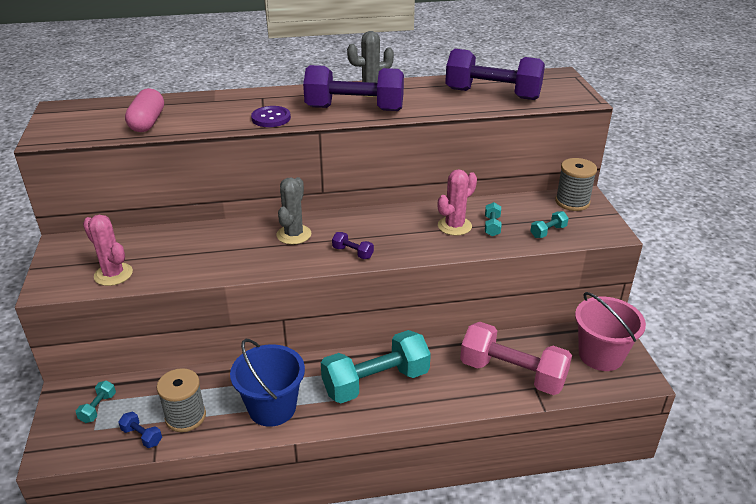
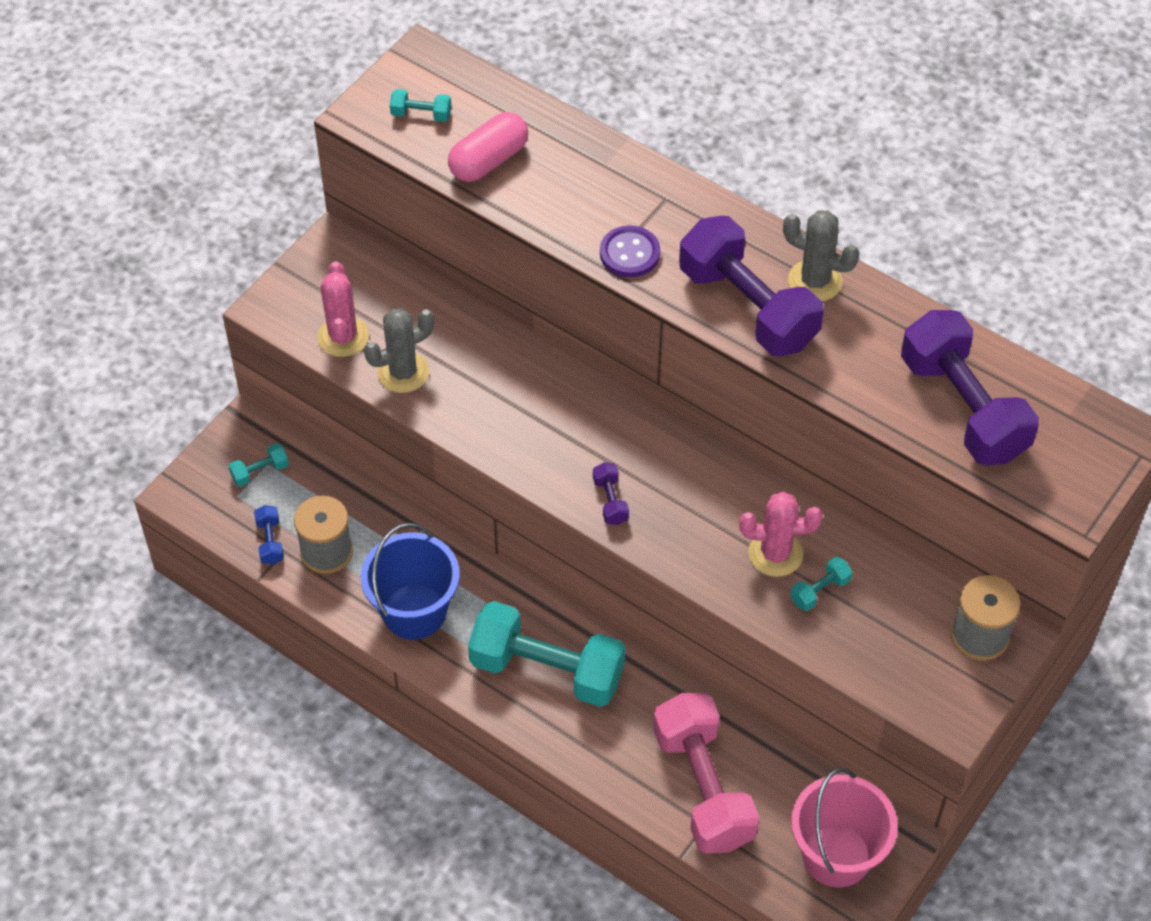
camera: 45 degrees right, 20 degrees up
grey cactus [277,177,311,245] -> grey cactus moved to [364,308,434,393]
turquoise dumbbell [530,211,569,238] -> turquoise dumbbell moved to [390,89,451,122]

